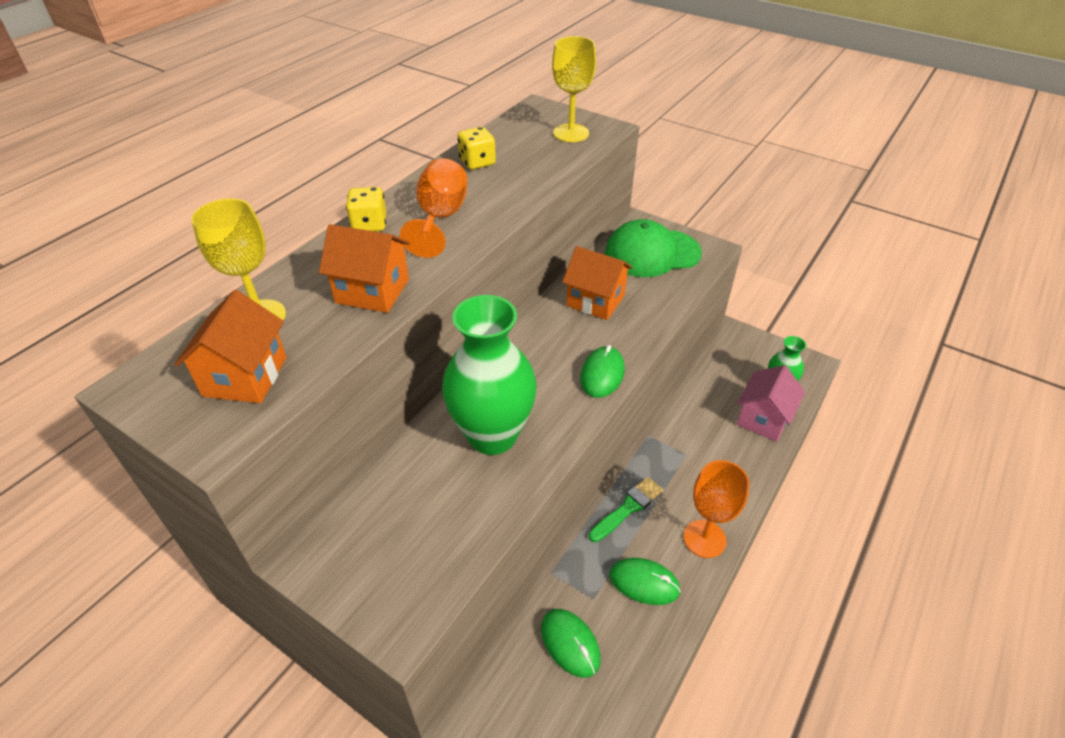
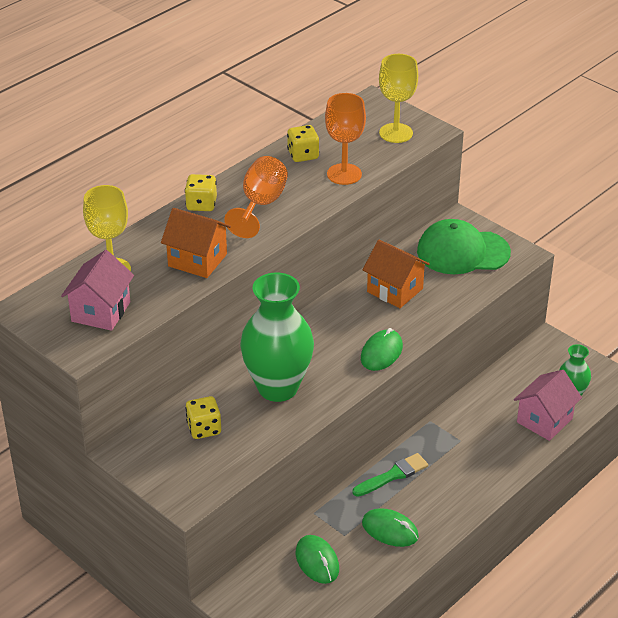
camera: 10 degrees right, 5 degrees down
orange house [174,290,287,403] -> pink house [61,250,134,331]
orange goblet [683,460,749,558] -> orange goblet moved to [325,93,366,185]
none -> yellow dice [185,396,221,439]

